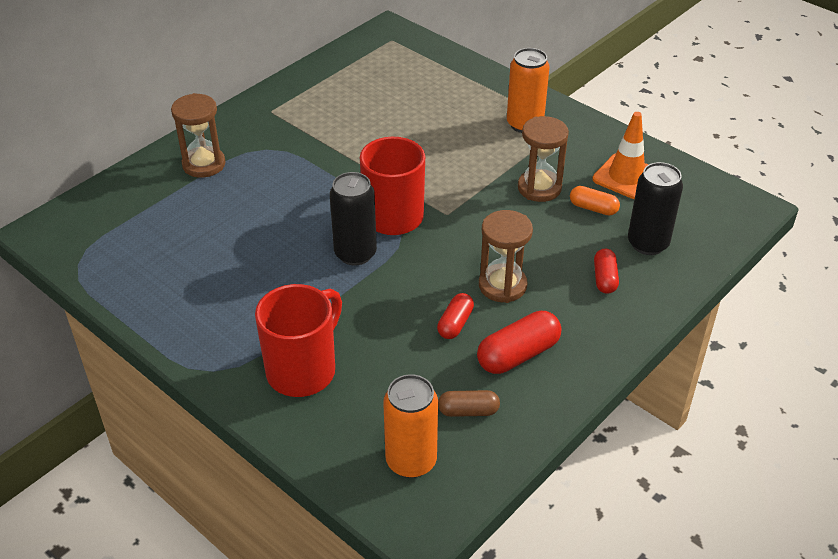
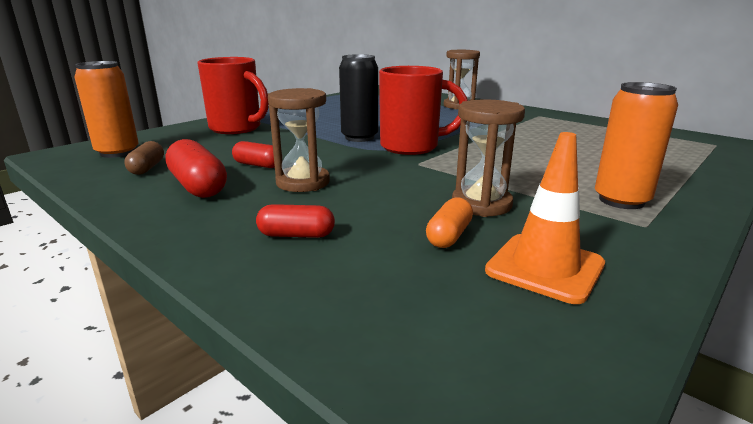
camera: 90 degrees right, 20 degrees down
black can [628,162,683,255] -> none

